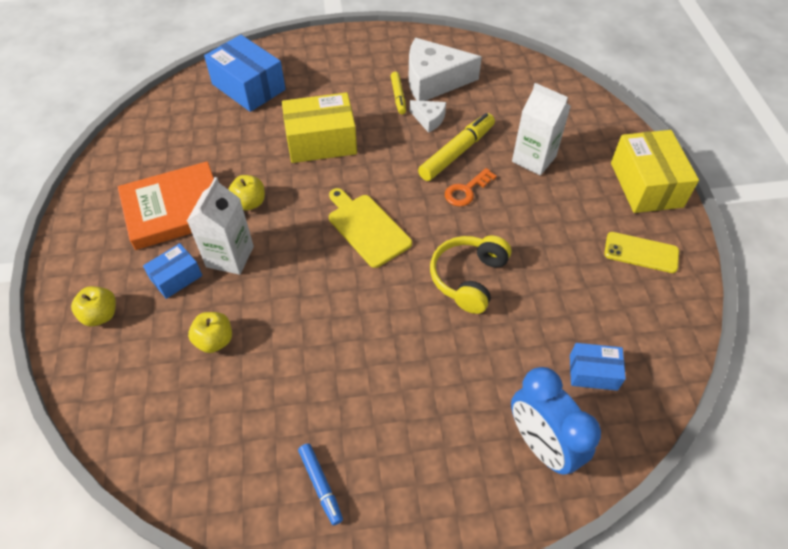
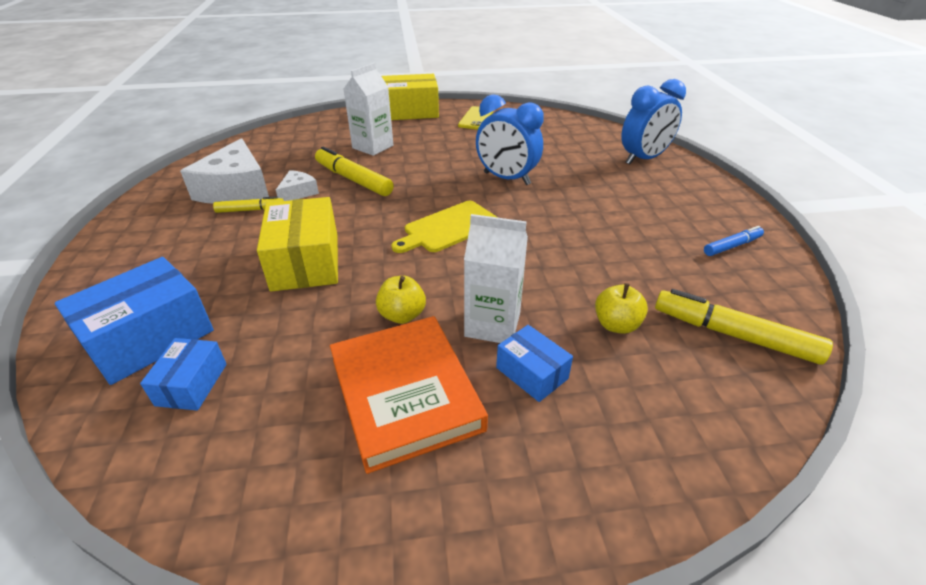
camera: 90 degrees left, 15 degrees down
yellow apple [71,286,116,326] -> none
yellow headphones [430,235,511,314] -> blue clock [476,94,544,185]
orange key [445,168,497,206] -> none
blue box [570,343,626,391] -> blue box moved to [140,338,227,410]
none -> yellow marker [655,289,833,365]

